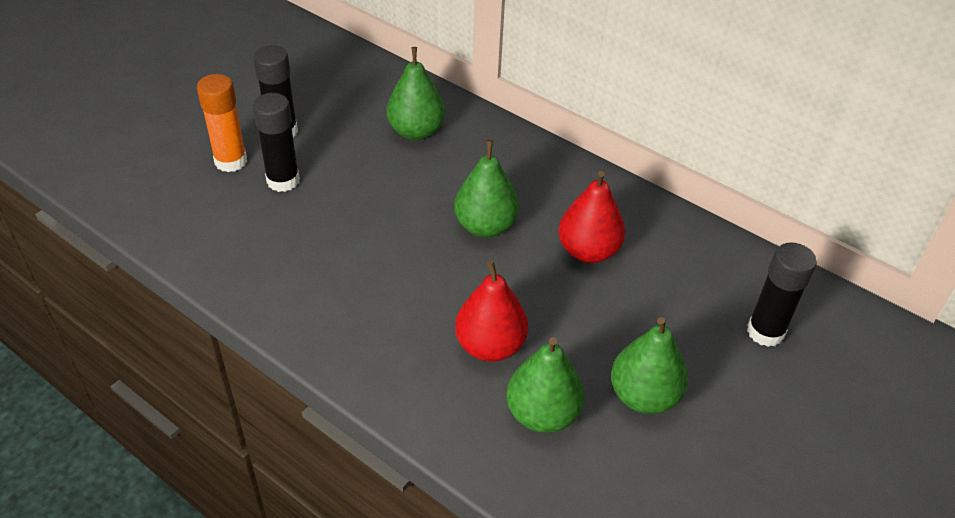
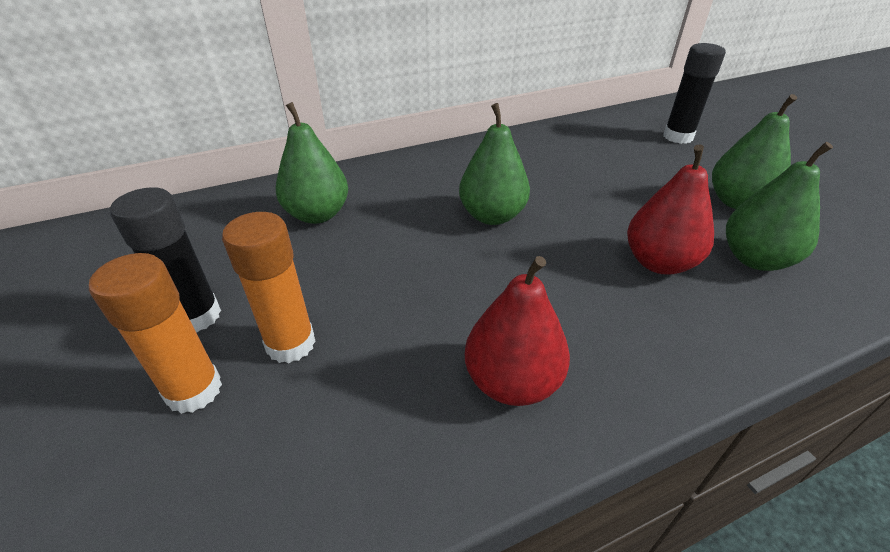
camera: 60 degrees left, 5 degrees down
black glue stick [253,93,300,192] -> orange glue stick [222,212,316,363]
red pear [558,171,626,263] -> red pear moved to [465,256,570,406]

